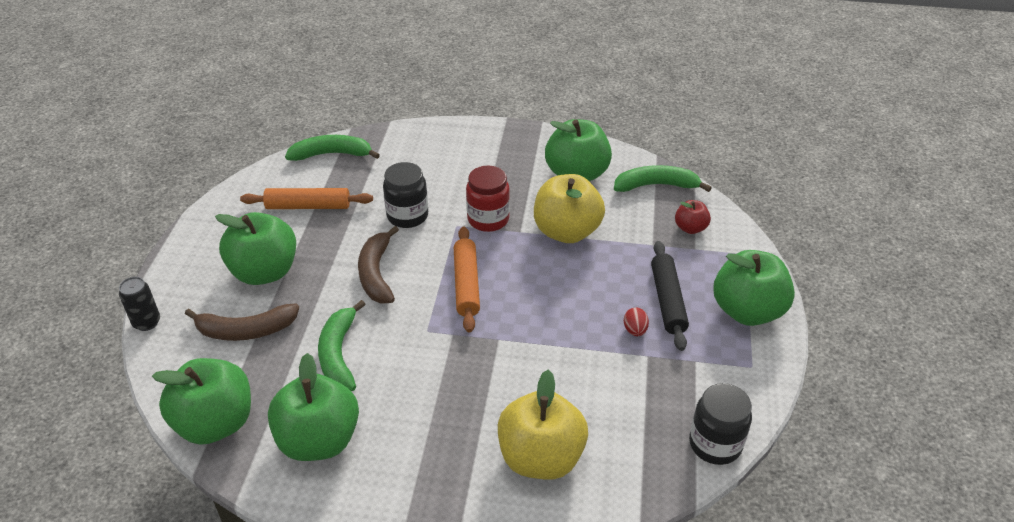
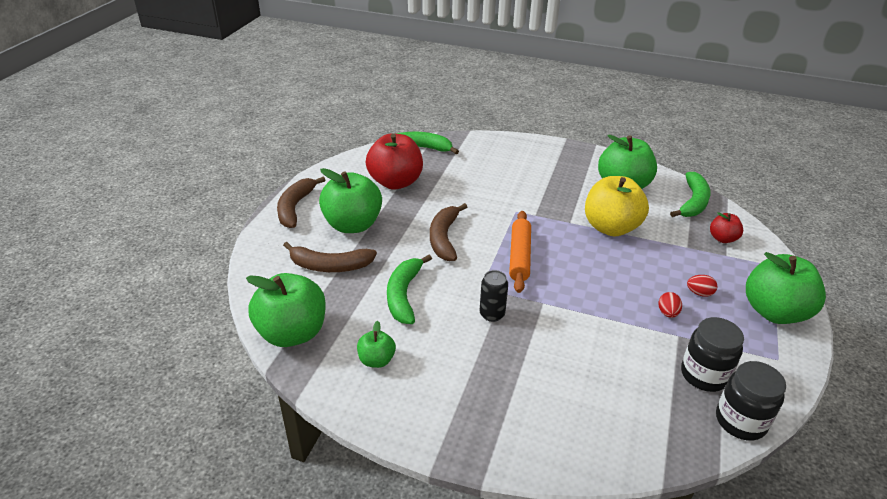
camera: 10 degrees right, 5 degrees down
black can [119,277,160,331] -> black can moved to [480,270,508,322]
orange rolling pin [240,188,373,209] -> red apple [366,133,423,190]
green apple [268,353,359,461] -> green apple [357,321,396,368], size x0.50
black jar [383,162,428,228] -> black jar moved to [681,317,744,392]
red jar [466,166,510,232] -> none
yellow apple [498,370,588,479] -> none
green banana [614,165,712,192] -> green banana turned 105 degrees clockwise [670,172,711,217]
black rolling pin [651,241,689,351] -> red egg [687,275,717,297]
none -> brown banana [277,177,325,228]

